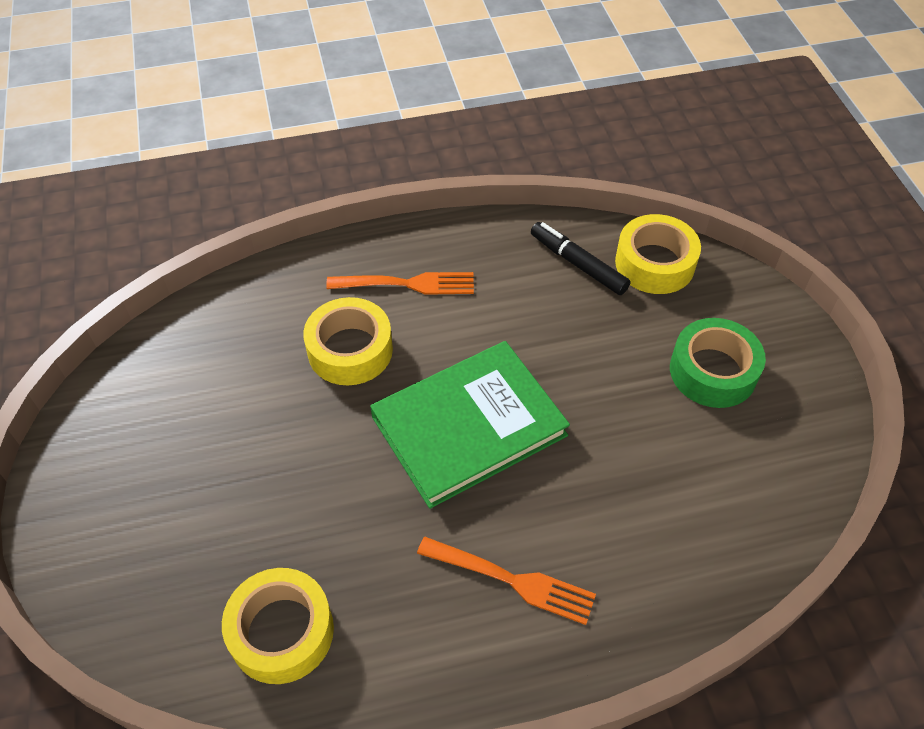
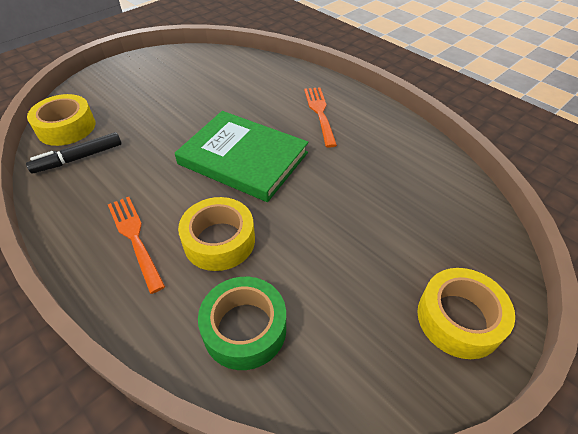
camera: 120 degrees left, 5 degrees down
yellow tape [222,568,334,684] -> yellow tape moved to [417,268,515,359]
black marker [531,222,630,295] -> black marker turned 45 degrees clockwise [26,132,122,174]
green tape [670,318,766,408] -> green tape moved to [198,277,286,370]

